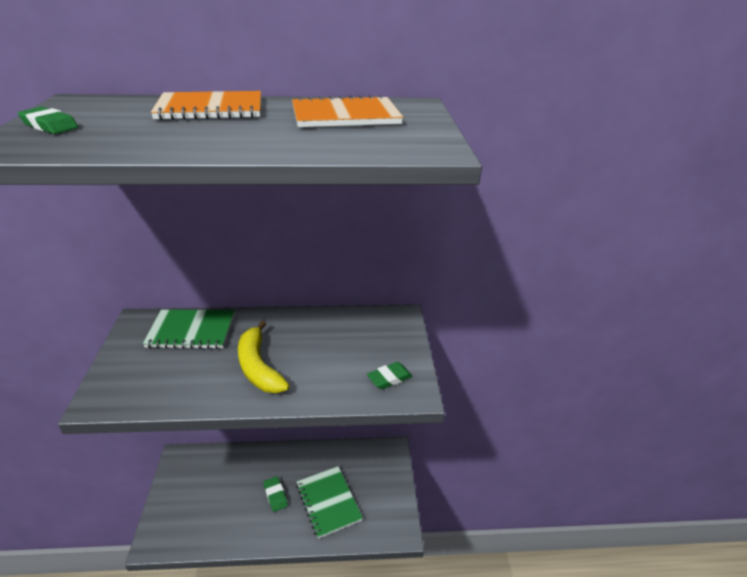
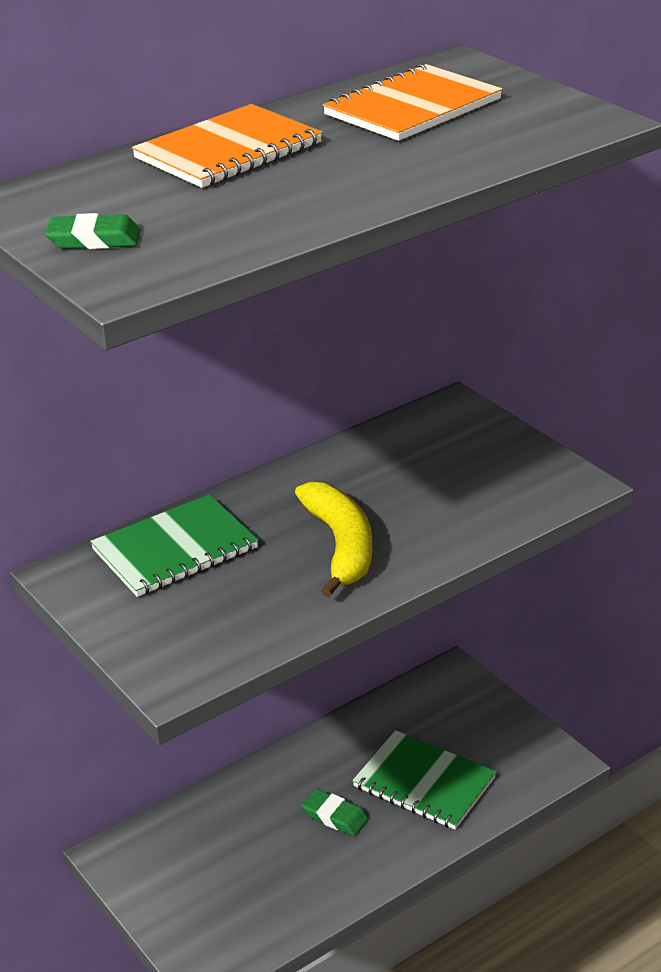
camera: 30 degrees left, 0 degrees up
yellow banana [238,320,290,393] -> yellow banana turned 135 degrees counterclockwise [295,482,372,597]
green eraser [367,362,412,389] -> none

